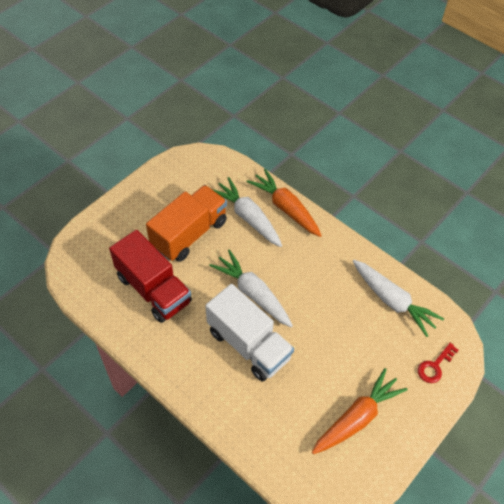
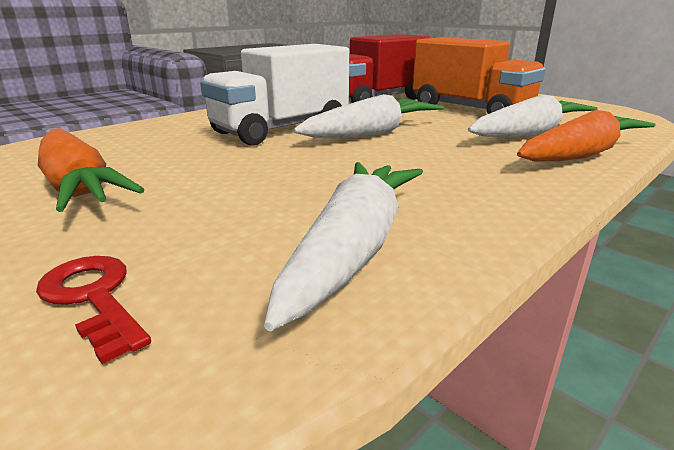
camera: 95 degrees right, 30 degrees down
white carrot [353,260,444,337] -> white carrot turned 150 degrees clockwise [264,162,423,331]

